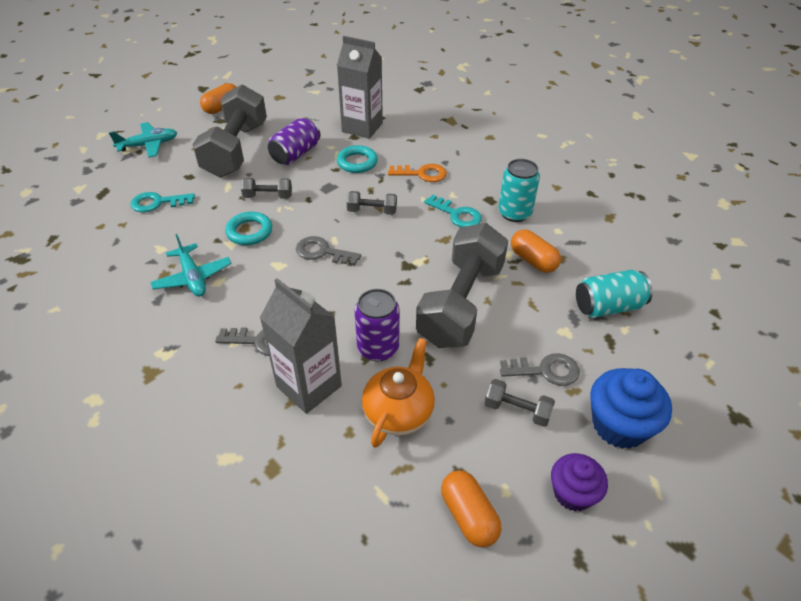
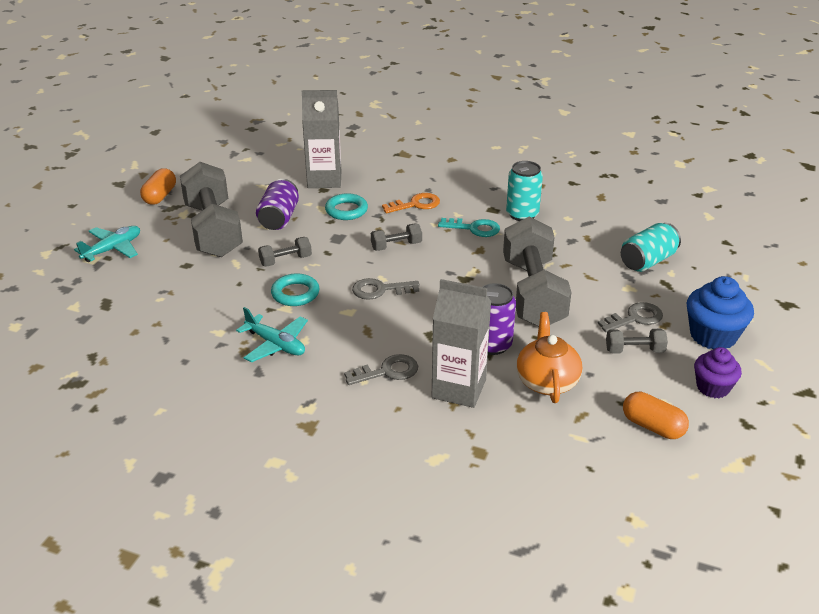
camera: 25 degrees left, 10 degrees down
turquoise key [131,192,195,212] -> none
orange capsule [511,229,561,273] -> none

